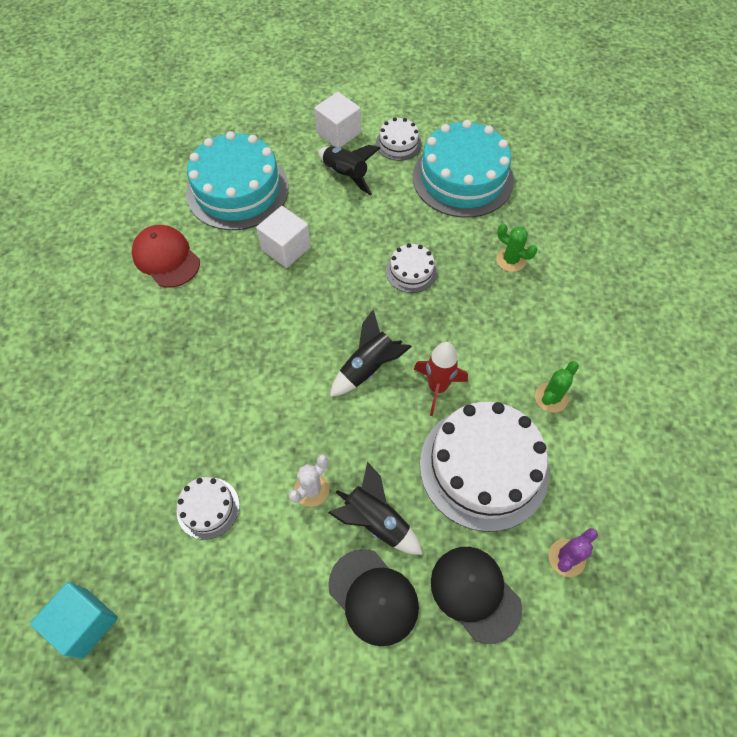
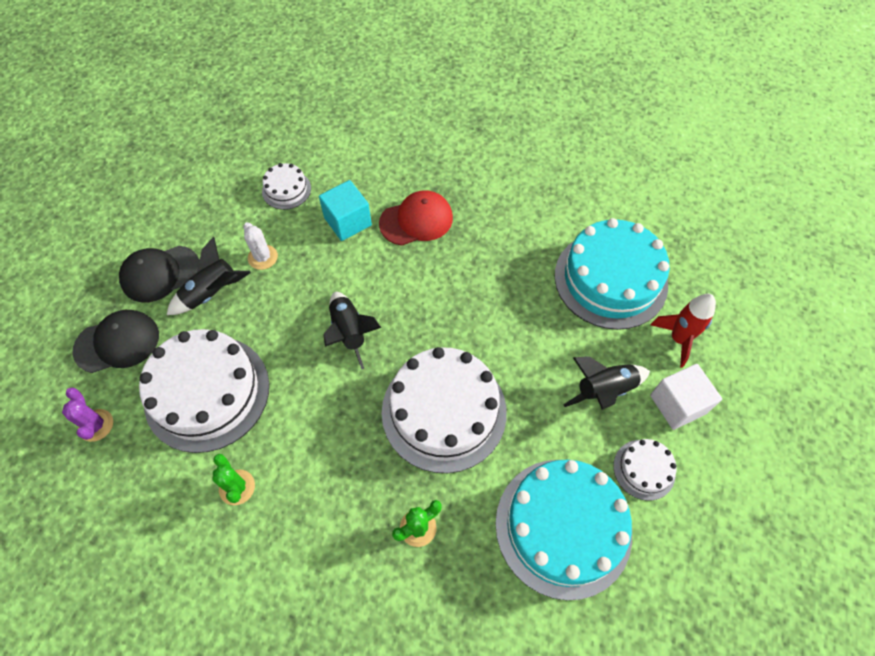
camera: 110 degrees right, 0 degrees up
turquoise cube [30,582,118,659] -> turquoise cube moved to [319,180,372,241]
red cap [132,225,200,288] -> red cap moved to [379,190,453,246]
white cube [256,206,311,268] -> none
white cake [386,243,437,293] -> white cake [382,347,507,473], size x2.13
red rocket [414,342,468,416] -> red rocket moved to [651,294,716,367]

